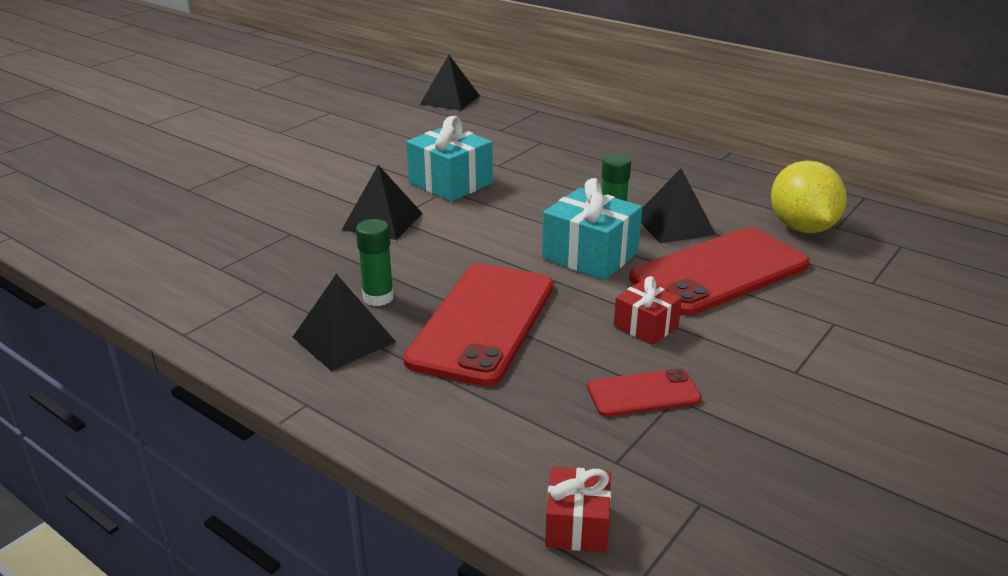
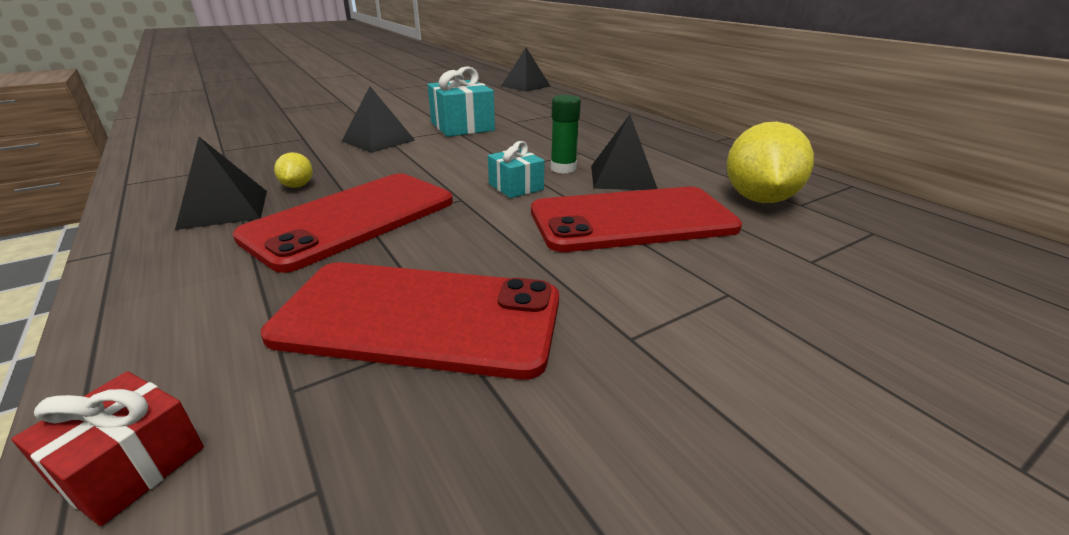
camera: 20 degrees right, 0 degrees up
green glue stick [356,219,394,306] -> yellow lemon [274,152,313,188]
turquoise gift [542,178,642,280] -> turquoise gift [488,141,544,198], size x0.58
red phone [587,368,702,417] -> red phone [261,262,559,380], size x2.03
red gift [614,276,682,345] -> none

